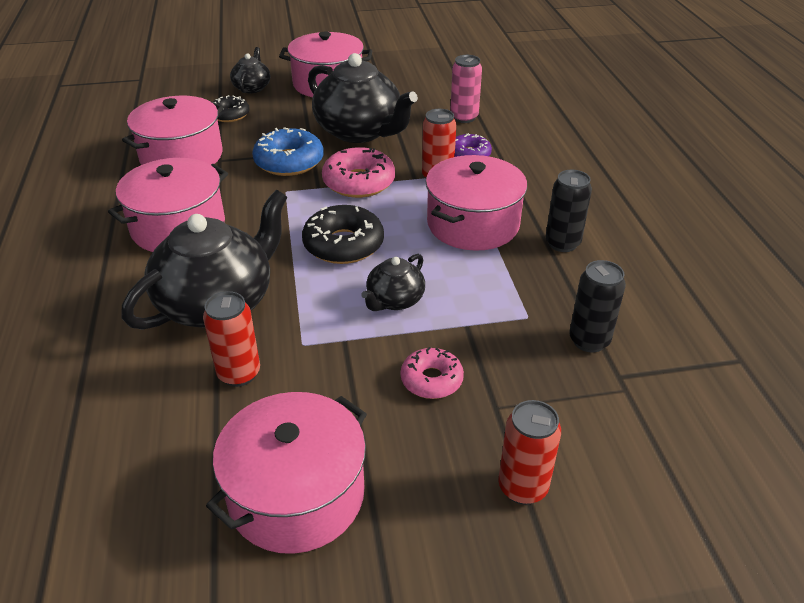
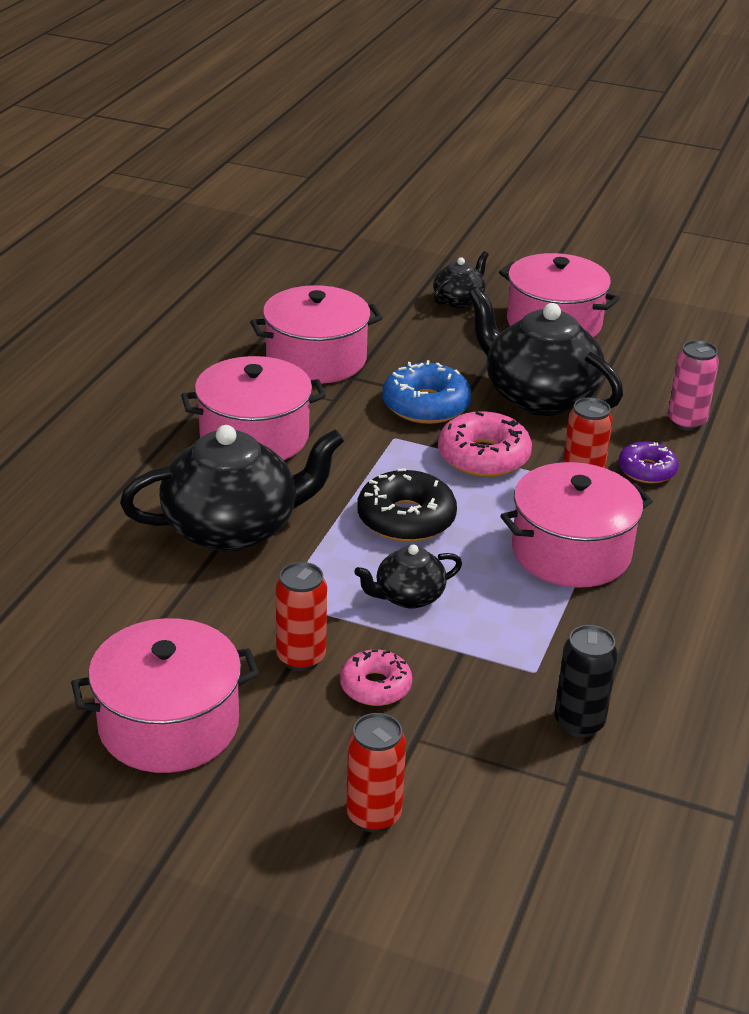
camera: 30 degrees right, 5 degrees down
red can [203,291,260,387] -> red can moved to [276,562,327,671]
black donut [213,95,250,122] -> none
black teapot [308,53,418,143] -> black teapot turned 150 degrees clockwise [468,287,623,416]
black can [545,170,592,252] -> none

